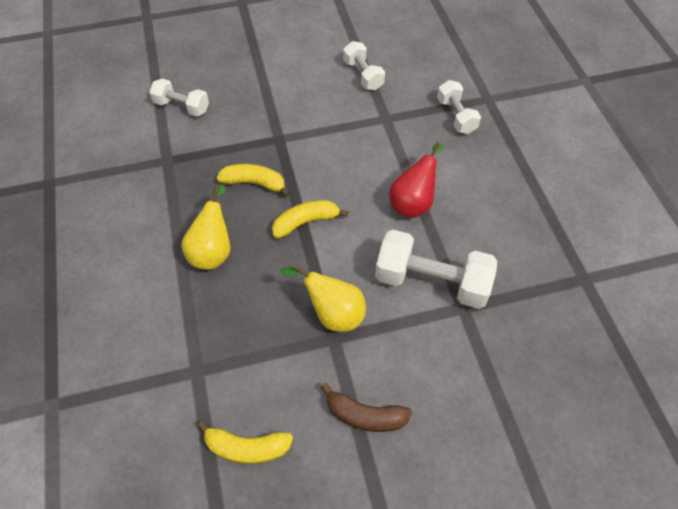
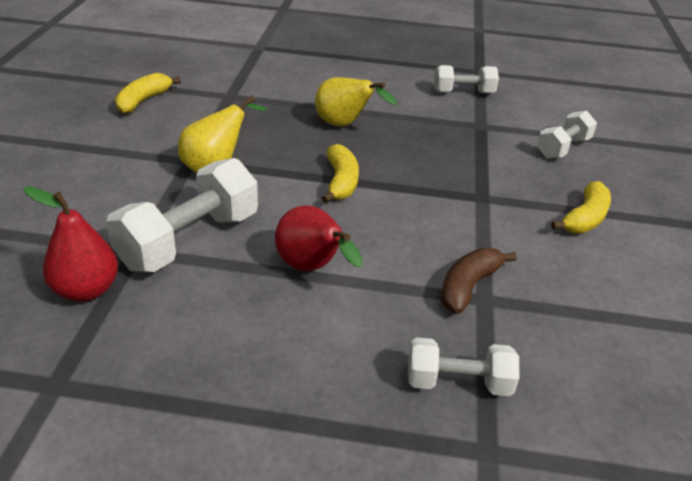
camera: 110 degrees right, 20 degrees down
yellow banana [216,164,289,197] -> yellow banana moved to [551,181,611,234]
brown banana [321,383,412,432] -> brown banana moved to [441,248,517,314]
white dumbbell [343,41,385,90] -> white dumbbell moved to [434,65,499,93]
none -> red pear [24,187,118,302]

